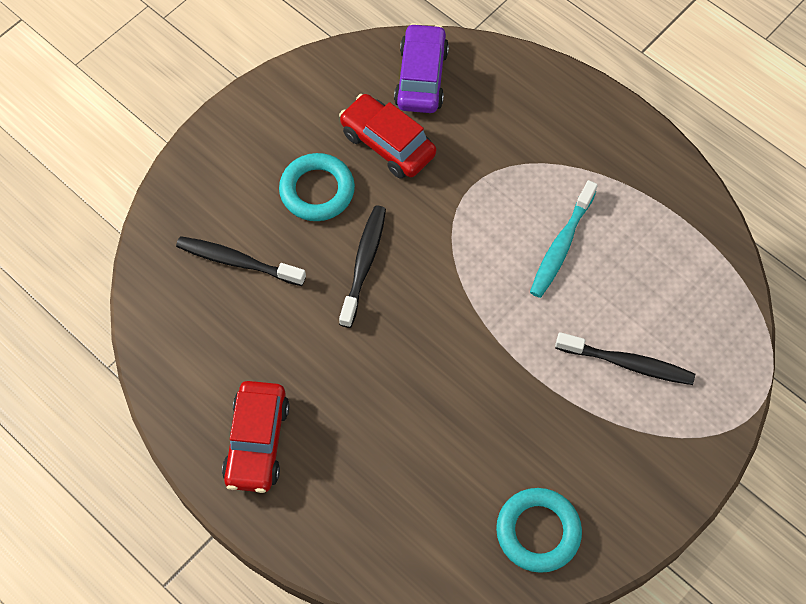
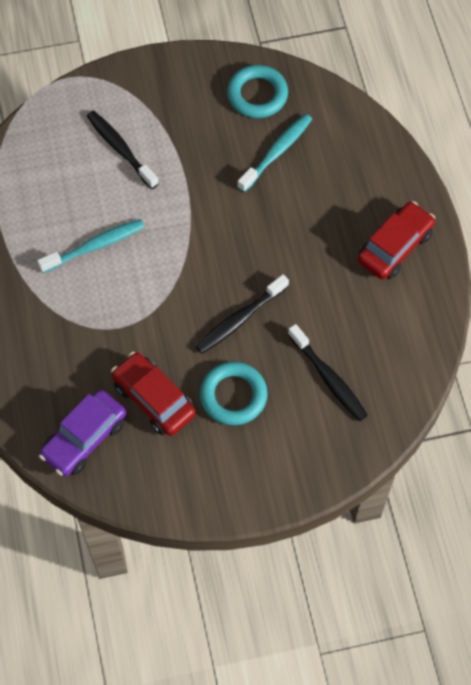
camera: 145 degrees left, 0 degrees up
red car [339,94,436,179] -> red car turned 150 degrees clockwise [111,352,196,436]
none -> turquoise toothbrush [237,114,312,192]

